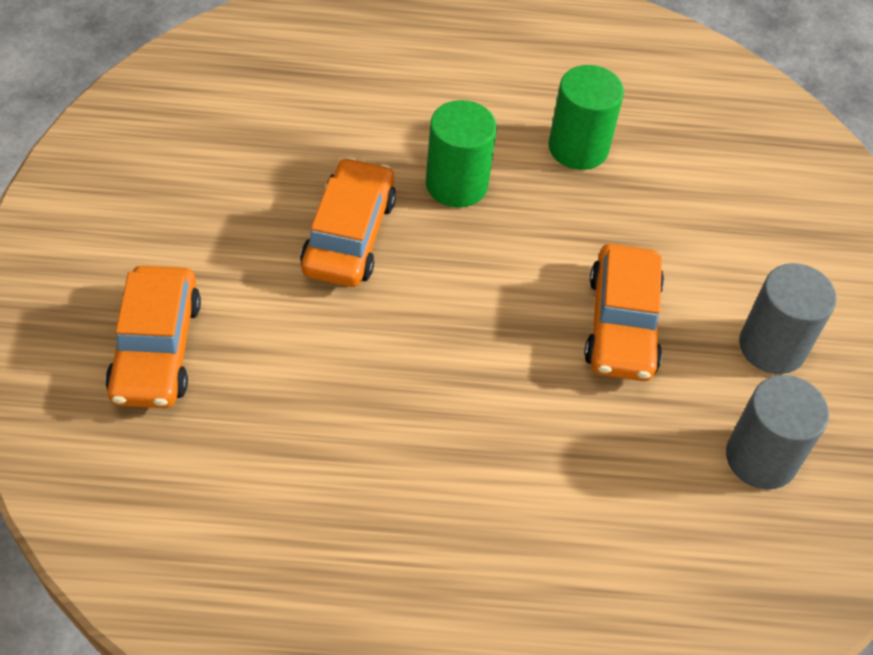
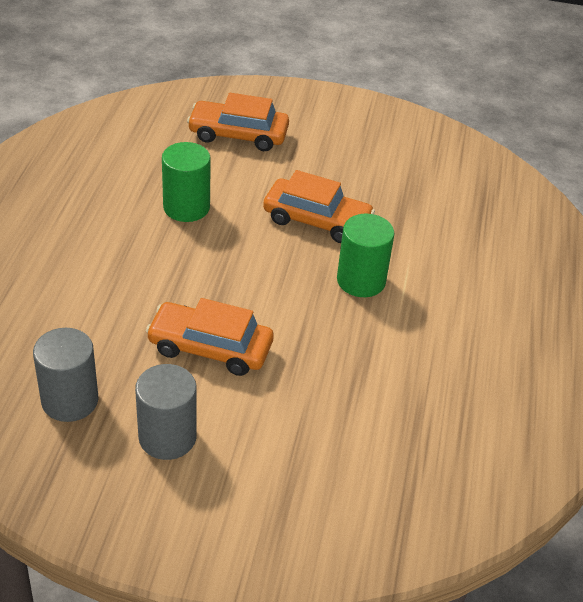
camera: 100 degrees right, 10 degrees down
green cylinder [549,65,624,170] -> green cylinder moved to [162,142,211,222]

